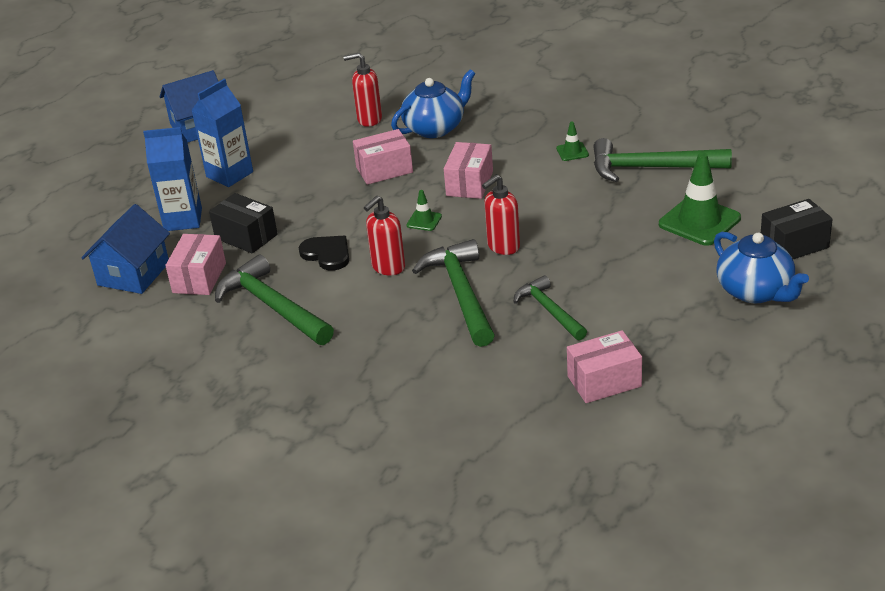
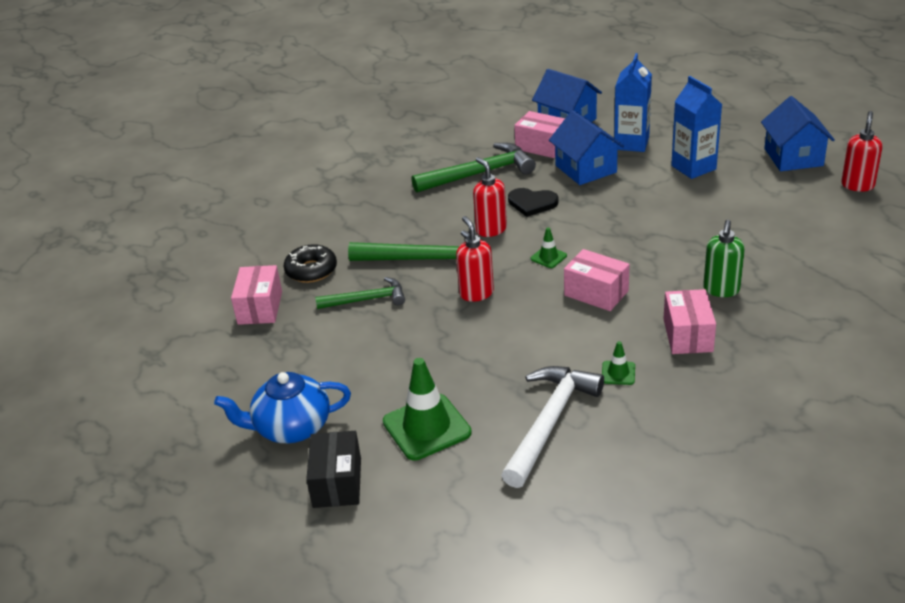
camera: 110 degrees right, 0 degrees up
black box [209,193,278,254] -> blue house [549,110,624,185]
black heart [299,236,349,271] -> black heart turned 45 degrees clockwise [508,188,558,217]
red soap dispenser [343,53,382,127] -> red soap dispenser moved to [841,111,882,192]
pink box [353,129,413,185] -> pink box moved to [664,289,716,354]
blue teapot [391,69,476,138] -> green soap dispenser [703,220,745,297]
green hammer [593,138,732,182] -> white hammer [501,366,604,488]
none -> black donut [284,244,337,283]

